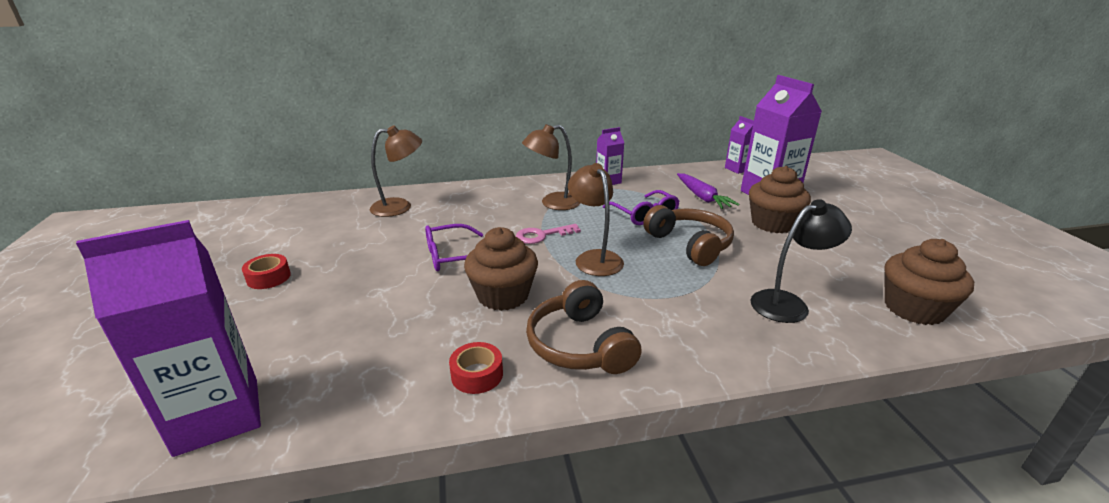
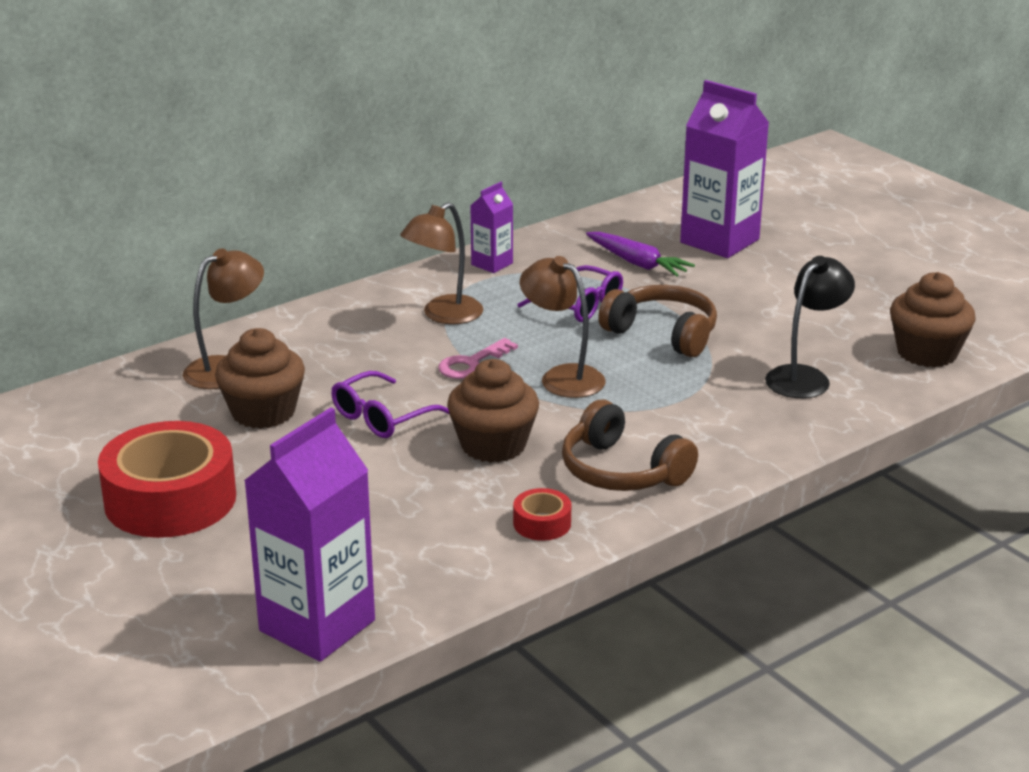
camera: 25 degrees left, 0 degrees up
red tape [242,254,291,289] -> red tape [98,421,236,538], size x2.30
purple carton [725,116,754,174] -> none
brown cupcake [749,166,811,233] -> brown cupcake moved to [215,328,305,429]

